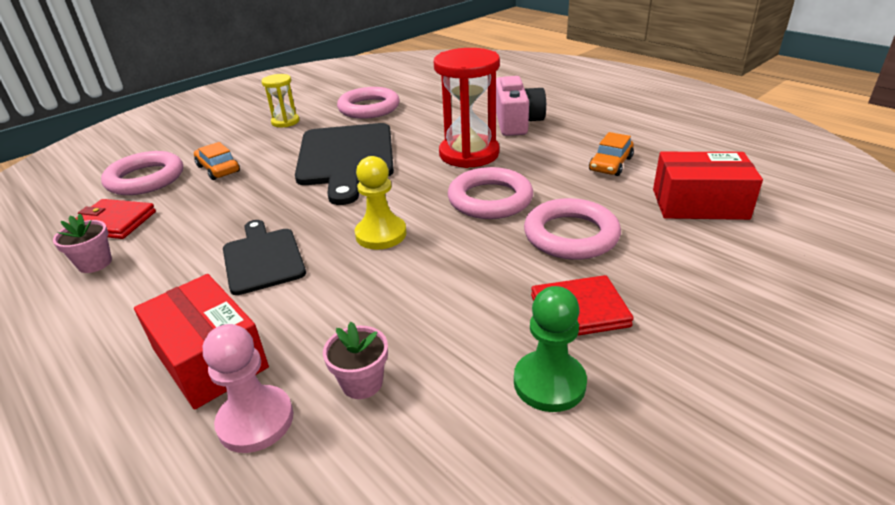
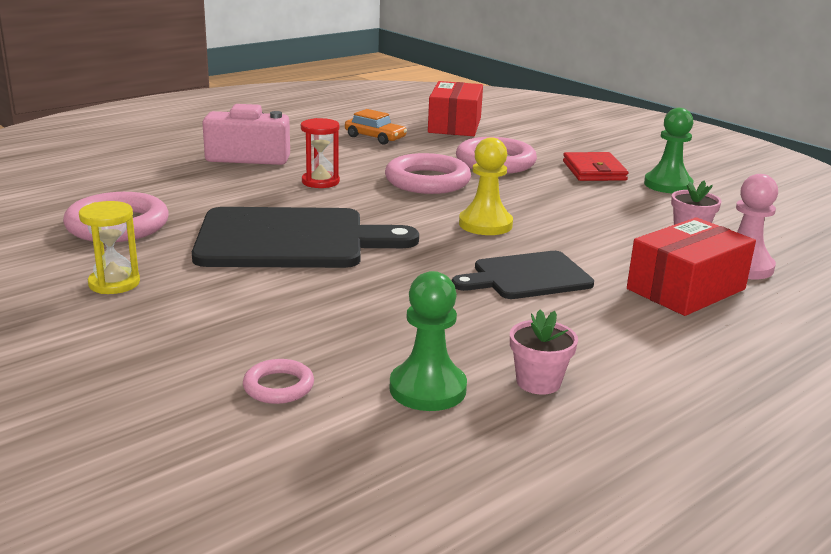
camera: 90 degrees left, 10 degrees down
red wallet [68,199,156,239] -> green pawn [389,271,467,411]
pink ring [101,151,183,195] -> pink ring [243,359,314,404], size x0.51
orange car [194,142,240,180] -> none
red hourglass [434,48,500,168] -> red hourglass [301,118,340,188], size x0.53

